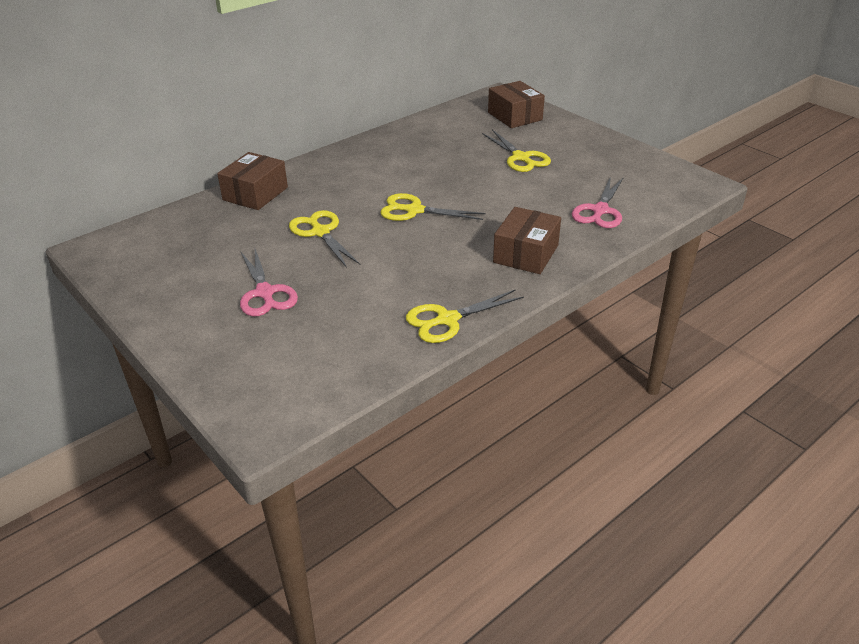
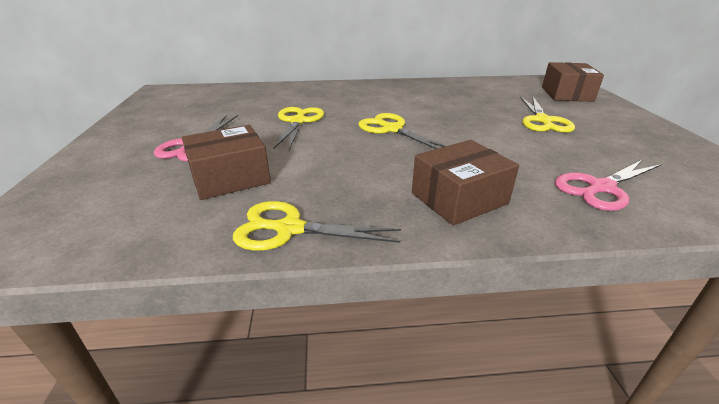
camera: 35 degrees right, 5 degrees down
brown box [217,152,288,210] -> brown box moved to [182,125,271,200]

